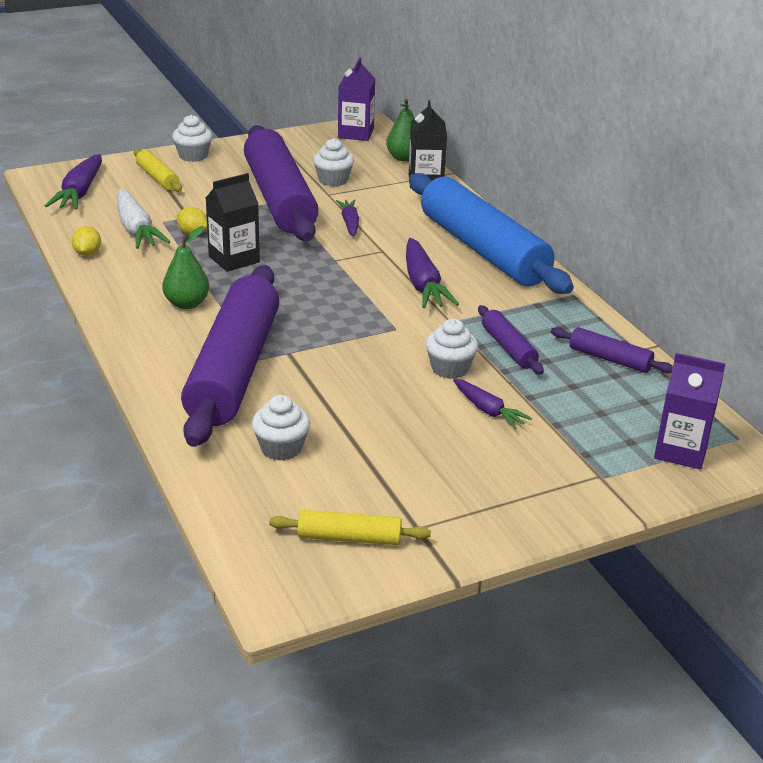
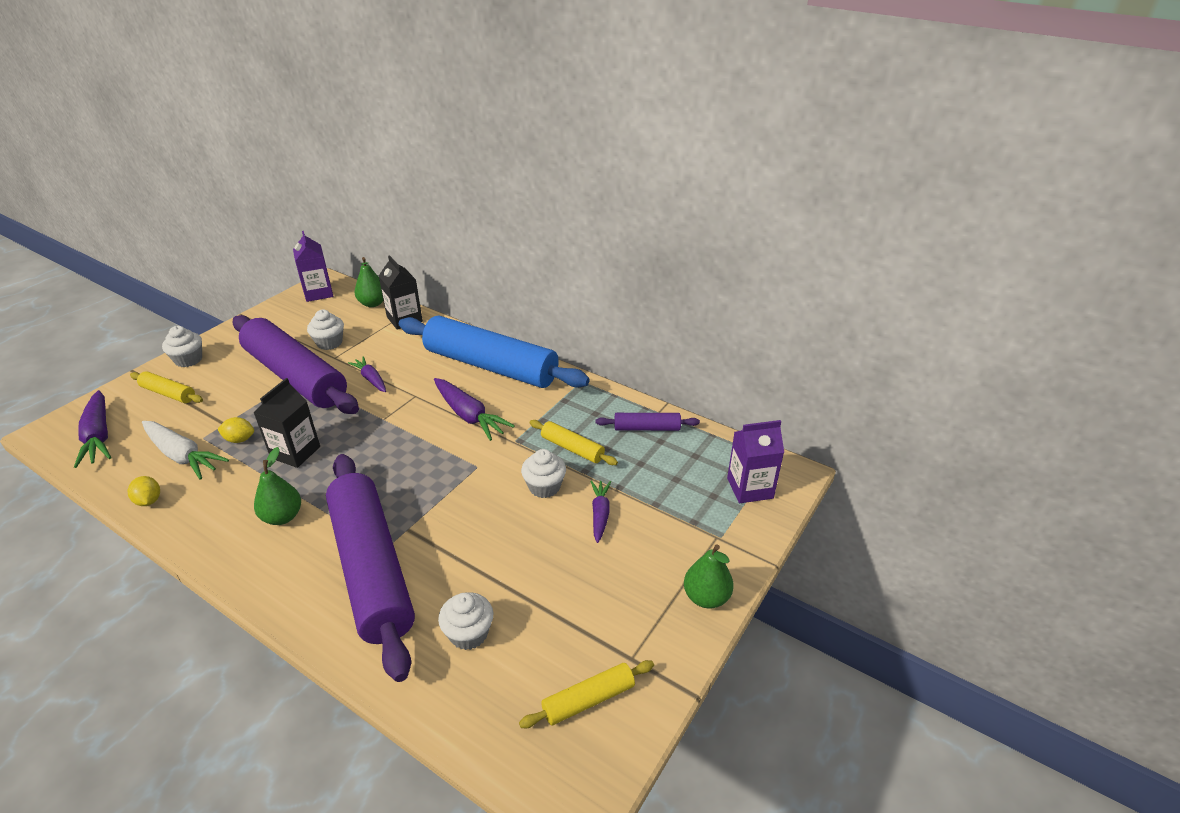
camera: 30 degrees left, 5 degrees up
purple carrot [453,379,532,429] -> purple carrot turned 105 degrees counterclockwise [590,480,611,543]
purple rolling pin [478,305,544,375] -> yellow rolling pin [530,420,618,465]
none -> green pear [684,544,734,608]

